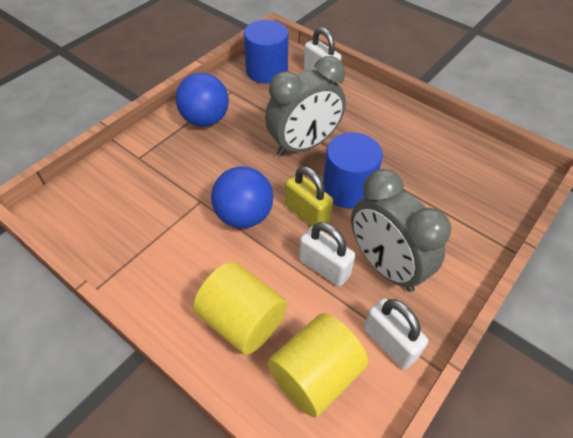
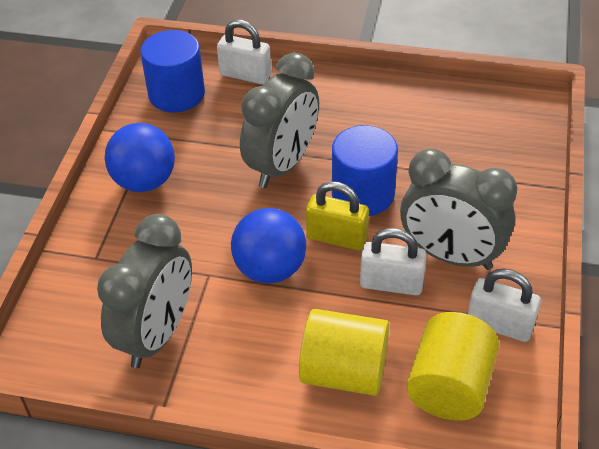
camera: 25 degrees left, 5 degrees down
none -> grey clock [97,214,192,368]

